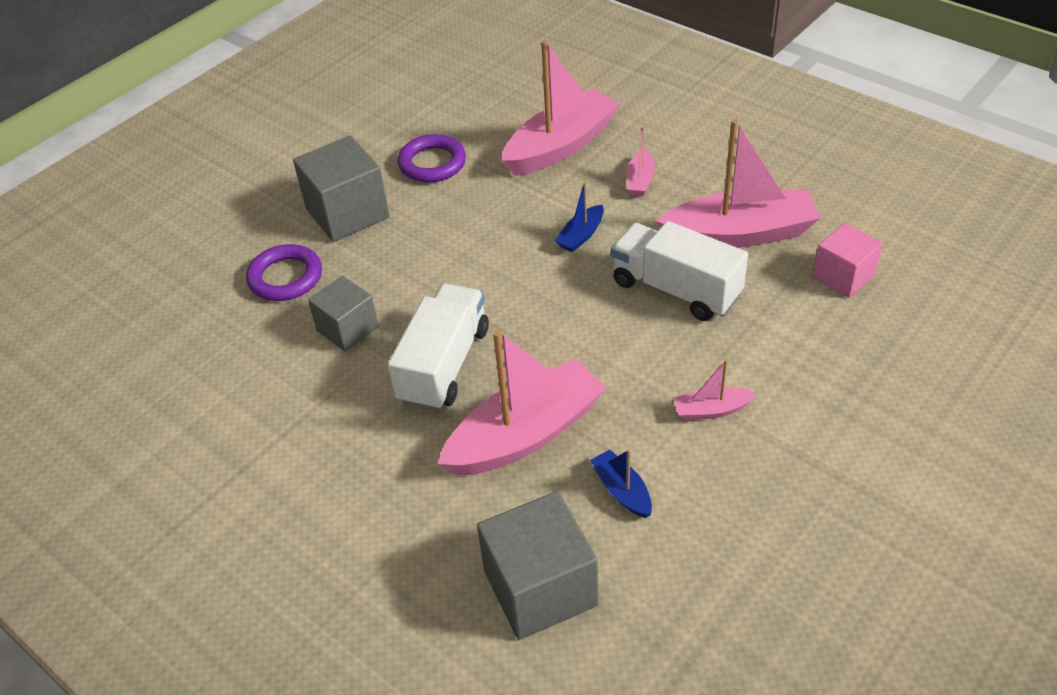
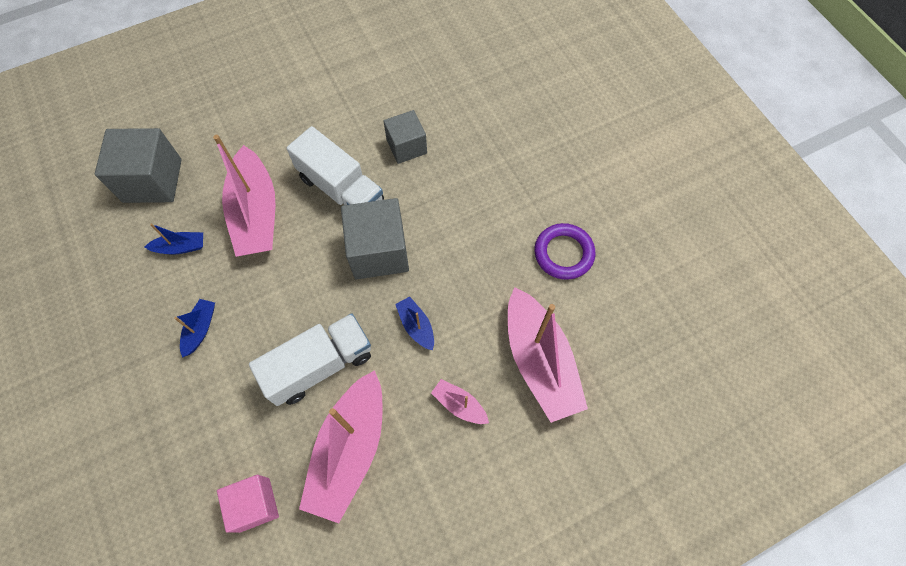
camera: 110 degrees right, 20 degrees up
purple ring [246,244,322,301] -> none
grey cube [293,136,390,242] -> grey cube moved to [341,198,409,279]
pink boat [673,359,757,420] -> blue boat [174,299,215,358]

